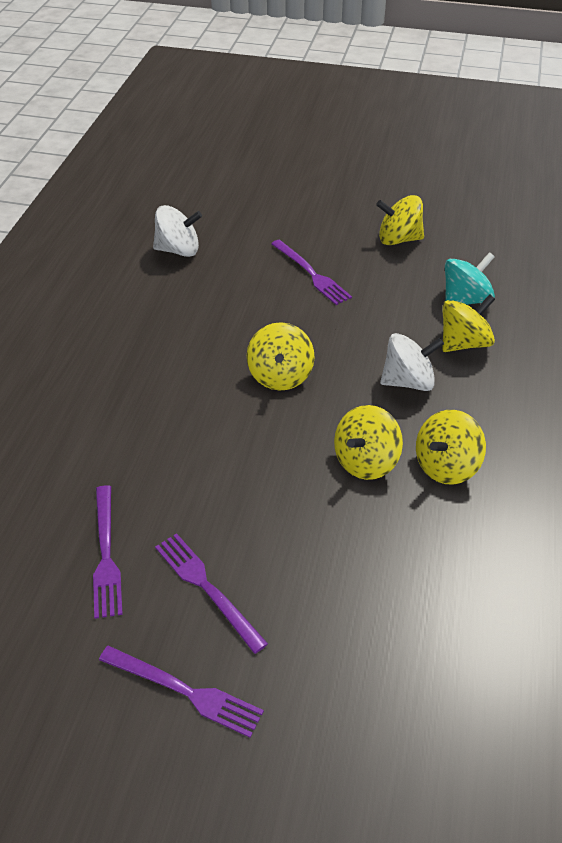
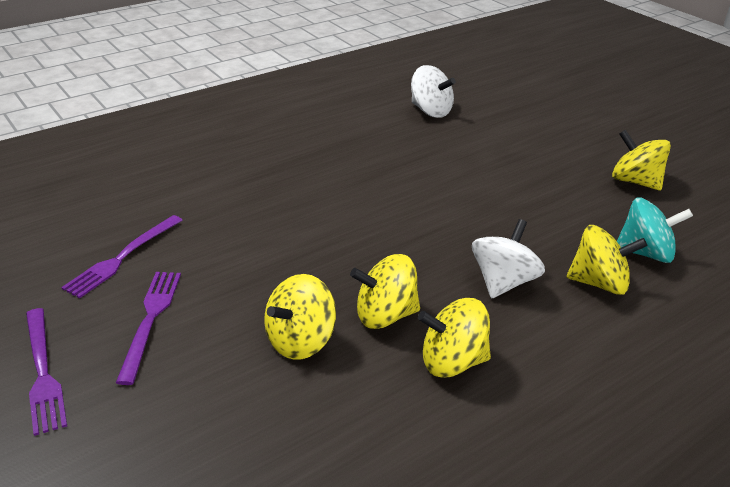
camera: 40 degrees right, 10 degrees down
yellow spinning top [247,322,315,391] -> yellow spinning top moved to [264,274,336,360]
purple fork [271,240,352,305] -> none
white spinning top [380,333,444,391] -> white spinning top turned 90 degrees counterclockwise [472,219,545,299]

